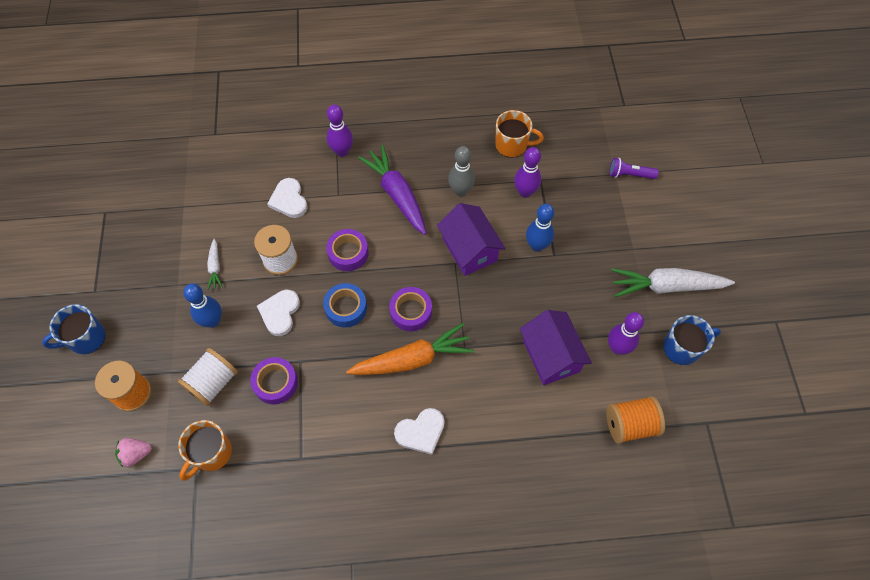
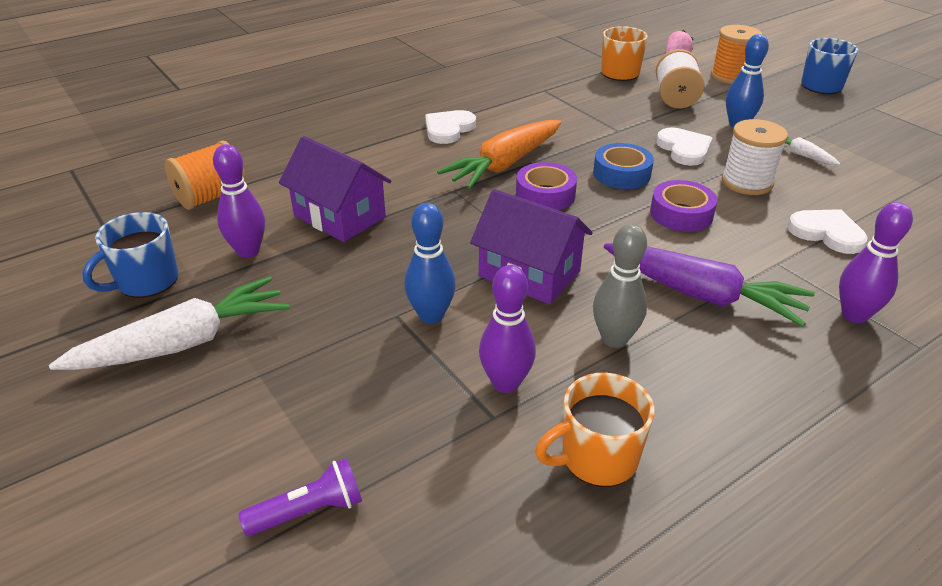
camera: 150 degrees right, 25 degrees down
purple tape [250,357,298,404] -> none

